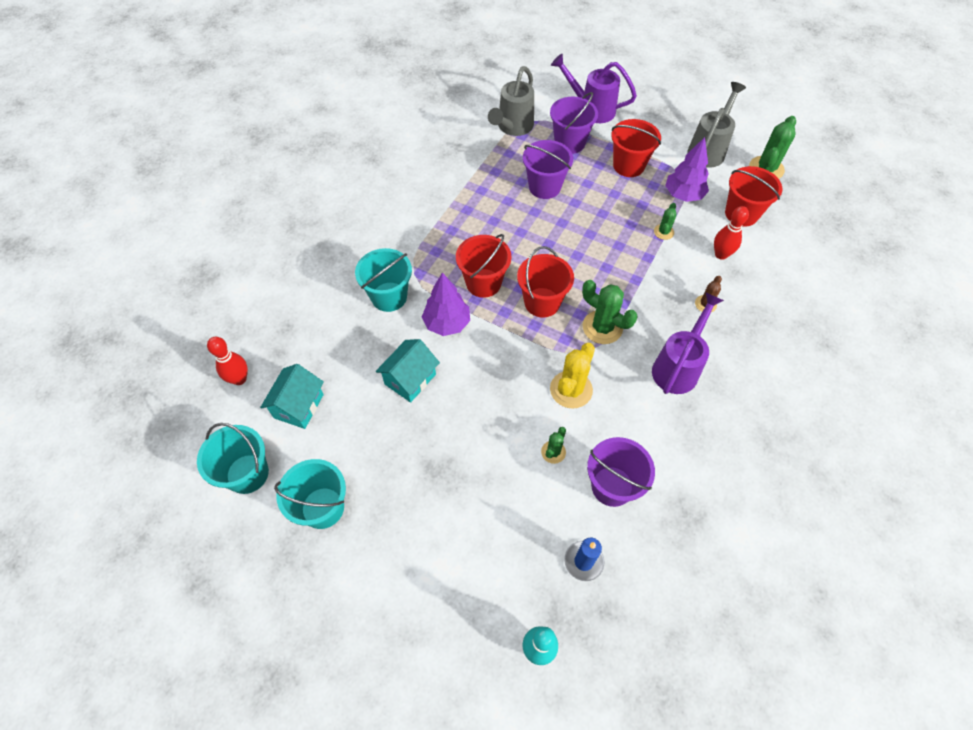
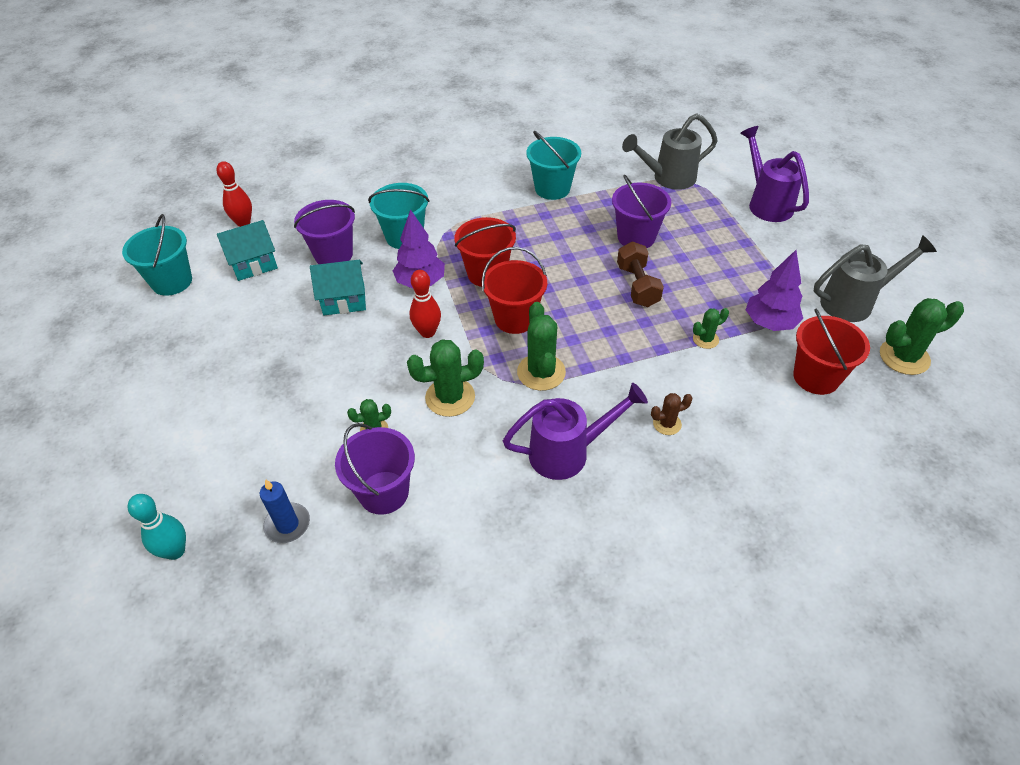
camera: 45 degrees right, 10 degrees down
turquoise bucket [274,459,346,529] -> turquoise bucket moved to [526,131,581,200]
purple bucket [550,92,598,154] -> purple bucket moved to [294,200,355,264]
yellow cactus [550,343,595,409] -> green cactus [407,339,484,417]
red bucket [611,119,661,177] -> none
red bowling pin [714,206,749,260] -> red bowling pin moved to [410,270,441,338]
none -> brown dumbbell [617,242,664,307]

